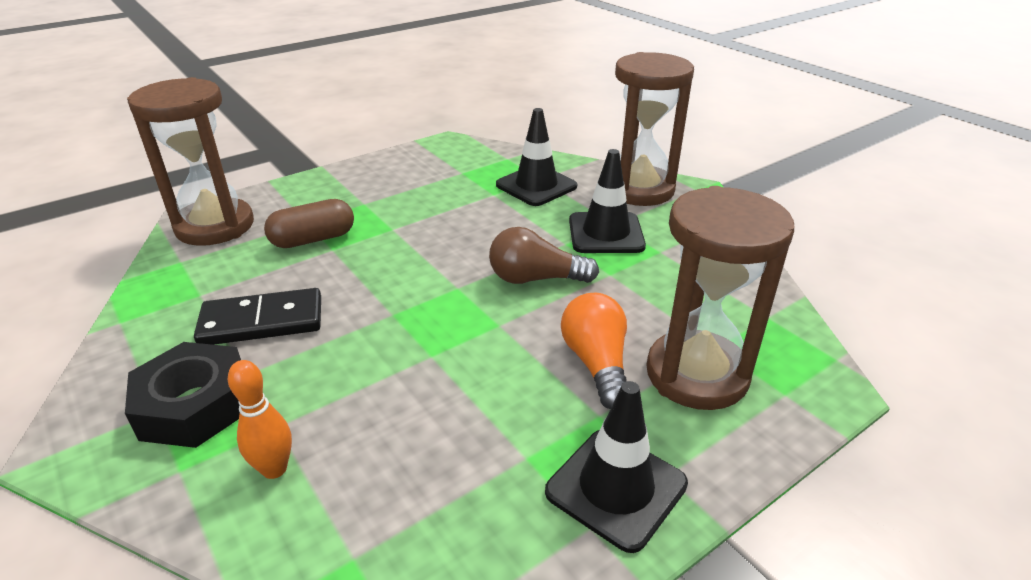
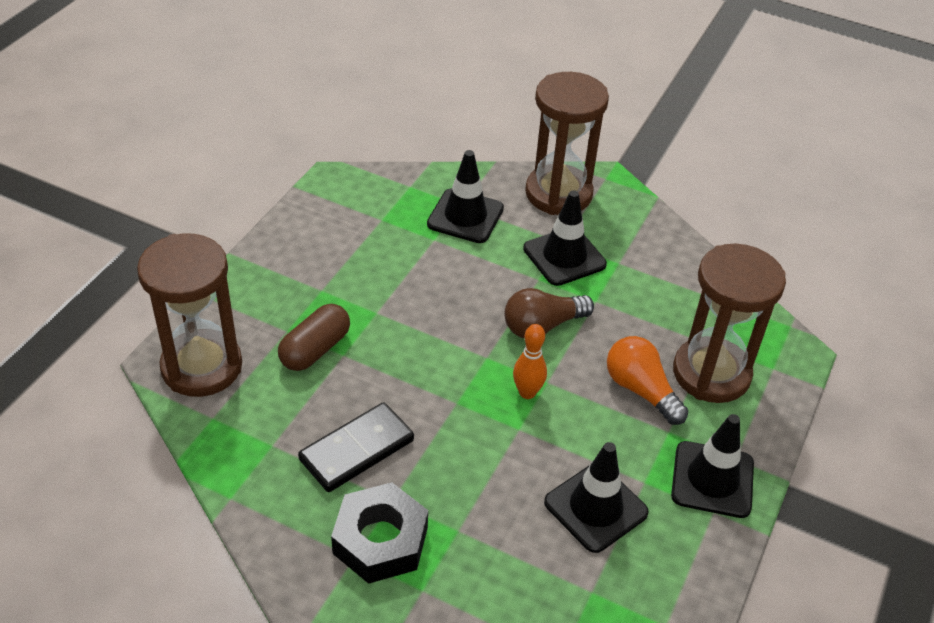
camera: 30 degrees left, 10 degrees up
orange bowling pin [228,360,292,479] -> orange bowling pin moved to [513,324,547,399]
none -> black traffic cone [544,442,649,553]

